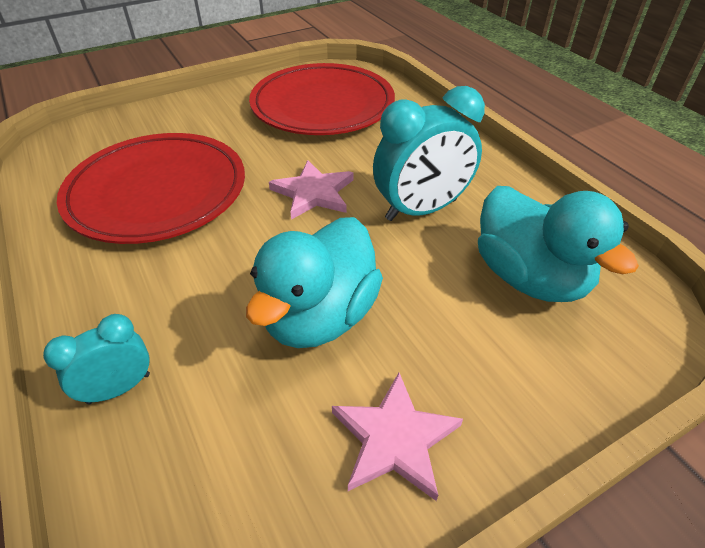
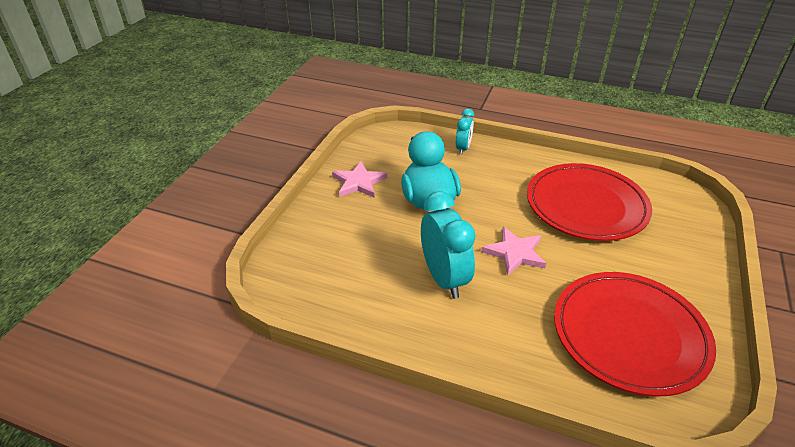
camera: 140 degrees right, 5 degrees down
turquoise clock [373,86,485,221] -> turquoise clock turned 135 degrees clockwise [421,191,476,299]
turquoise duck [478,186,639,302] -> none

